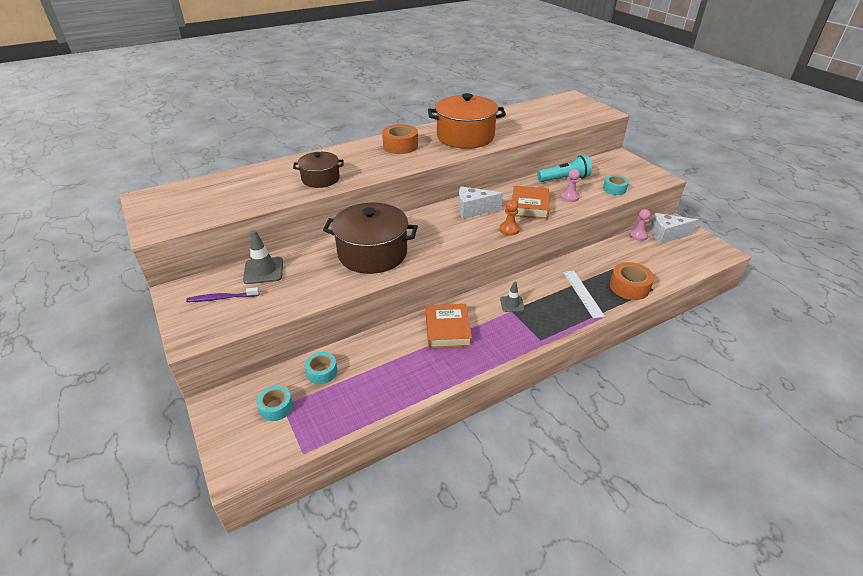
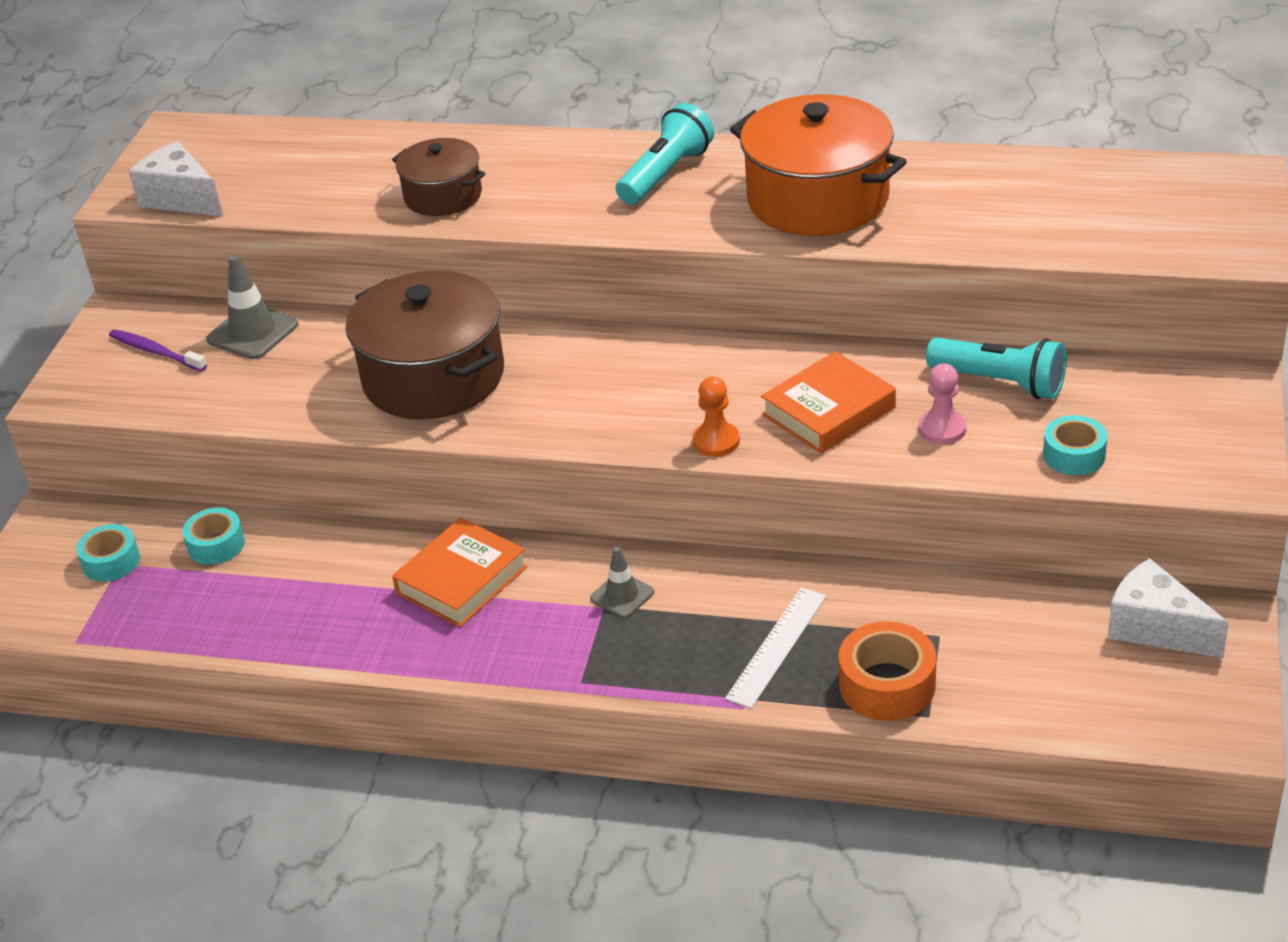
camera: 45 degrees right, 0 degrees up
orange tape [382,124,418,154] -> turquoise flashlight [616,103,714,205]
white cheese [458,186,503,219] -> white cheese moved to [129,141,223,216]
pink pawn [629,209,651,241] -> none

